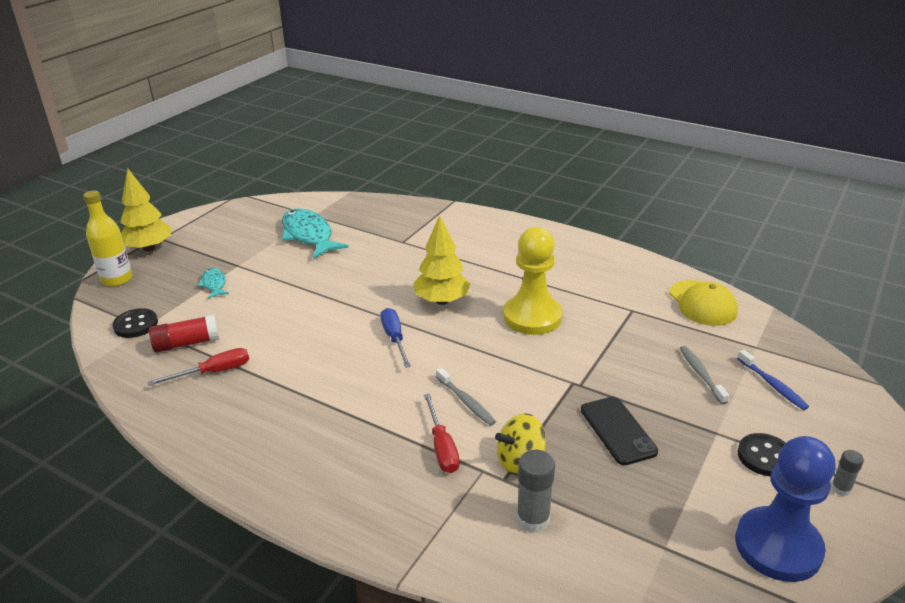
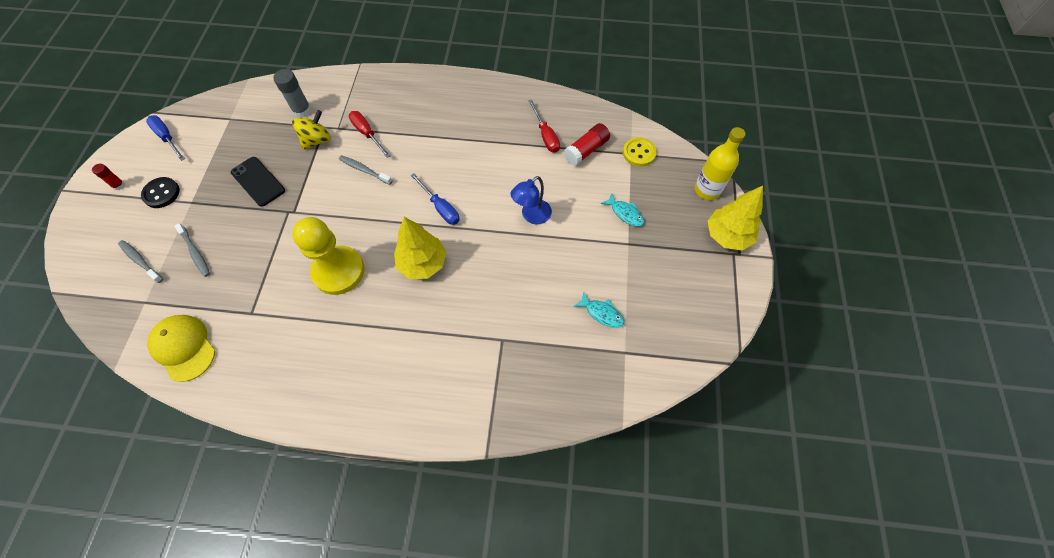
camera: 155 degrees right, 30 degrees up
black button [112,308,158,338] -> yellow button [623,137,657,167]
red screwdriver [148,348,249,386] -> red screwdriver turned 60 degrees counterclockwise [528,100,560,153]
turquoise fish [282,208,349,259] -> turquoise fish [574,292,624,328], size x0.50
blue pawn [735,436,836,582] -> blue screwdriver [146,115,185,161]
blue toothbrush [737,350,809,410] -> grey toothbrush [118,240,163,283]
grey glue stick [831,450,864,496] -> red glue stick [92,164,125,191]
none -> blue lamp [510,176,552,224]

